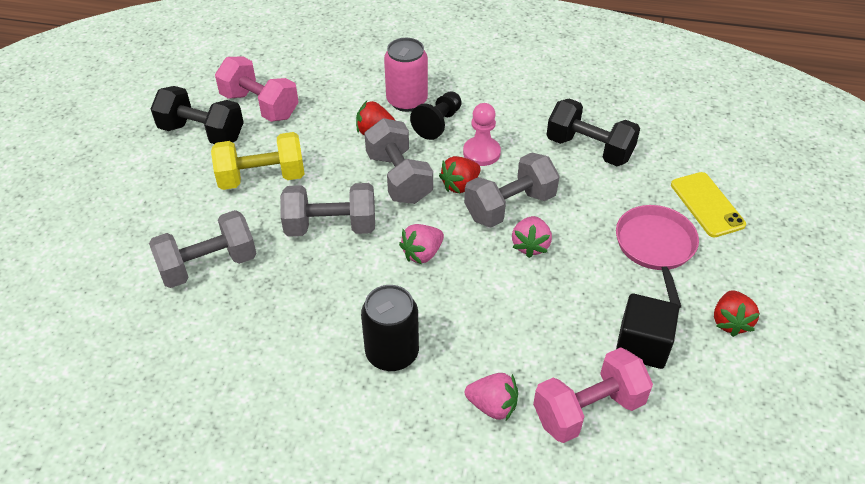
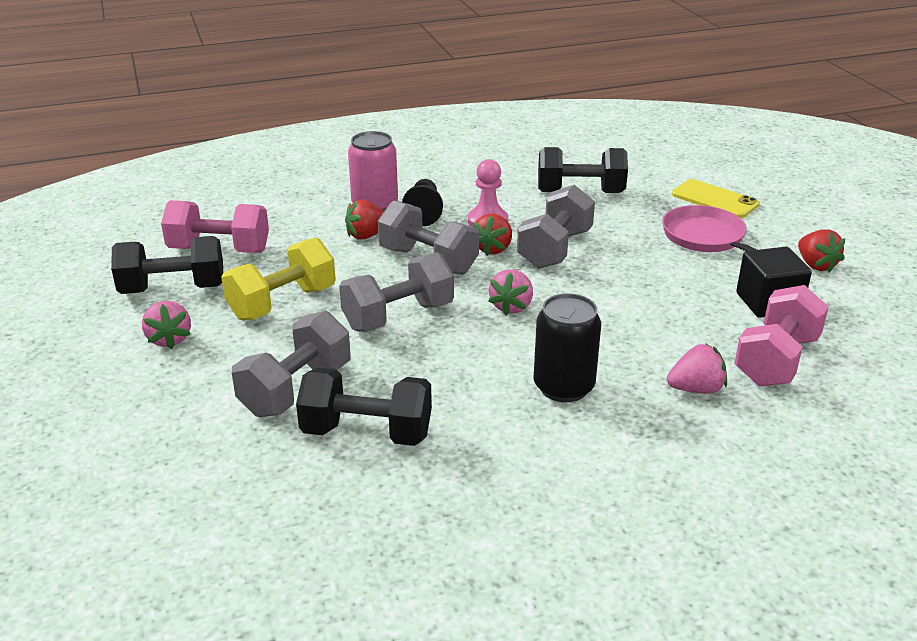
camera: 30 degrees left, 15 degrees down
pink strawberry [512,216,552,258] -> pink strawberry moved to [142,301,191,349]
none -> black dumbbell [296,368,432,446]

